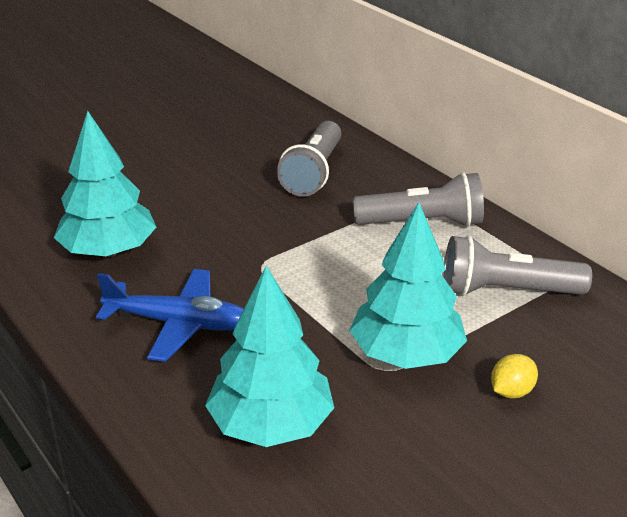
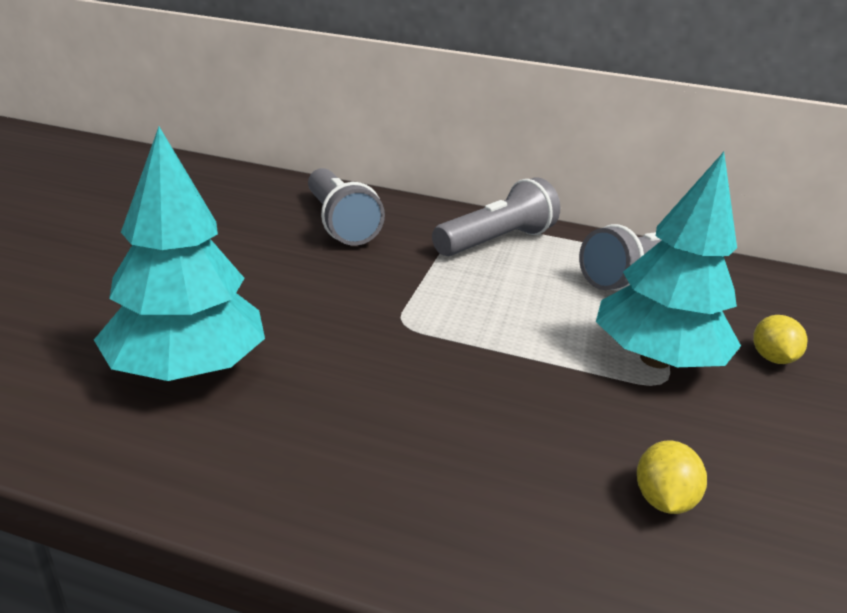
camera: 40 degrees left, 5 degrees down
blue plane [96,269,244,362] -> none
turquoise tree [205,266,334,447] -> yellow lemon [637,440,707,514]

